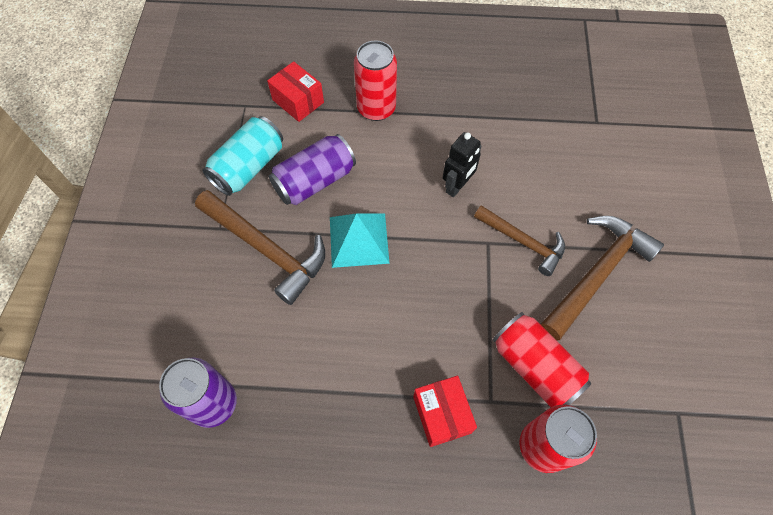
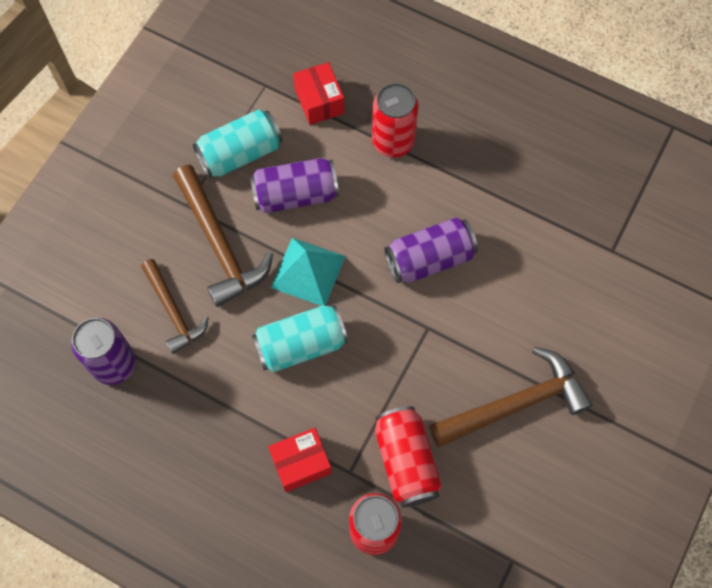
camera: 25 degrees right, 5 degrees up
red box [413,376,477,447] -> red box turned 60 degrees clockwise [268,428,332,492]
black robot [443,132,481,197] -> purple can [384,217,478,283]
brown hammer [474,205,565,276] -> brown hammer moved to [141,259,209,354]
none -> turquoise can [252,305,348,373]

